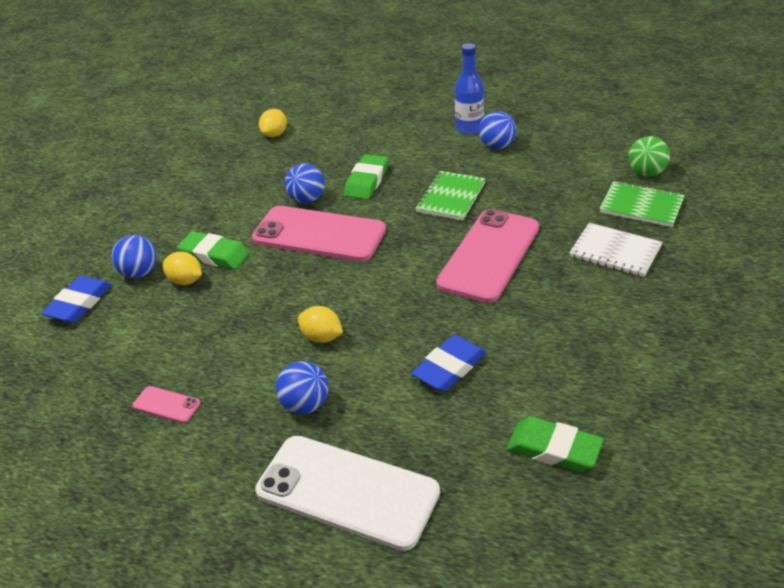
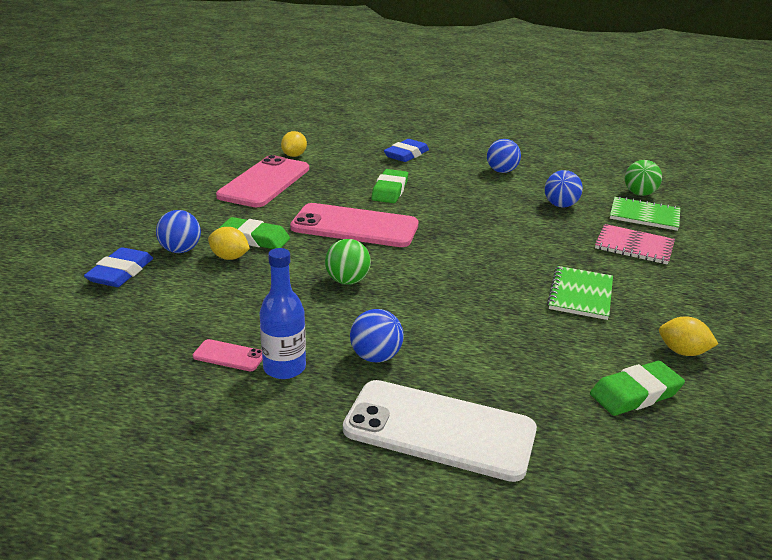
camera: 10 degrees left, 10 degrees down
blue ball [285,163,325,203] -> blue ball moved to [545,170,583,208]
yellow lemon [298,306,343,343] -> yellow lemon moved to [659,316,718,356]
blue eraser [411,335,486,391] -> blue eraser moved to [384,139,429,162]
green notebook [415,171,486,221] -> green notebook moved to [547,266,613,320]
pink phone [436,209,539,303] -> pink phone moved to [216,155,309,207]
blue bottle [455,43,484,134] -> blue bottle moved to [259,248,306,379]
green eraser [507,417,604,472] -> green eraser turned 45 degrees counterclockwise [590,361,685,416]
white notebook [569,223,662,277] -> pink notebook [595,224,675,265]
none -> green ball [325,239,371,285]

